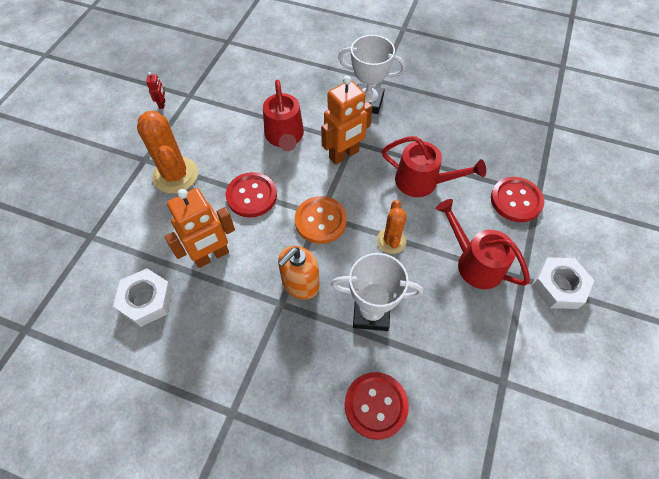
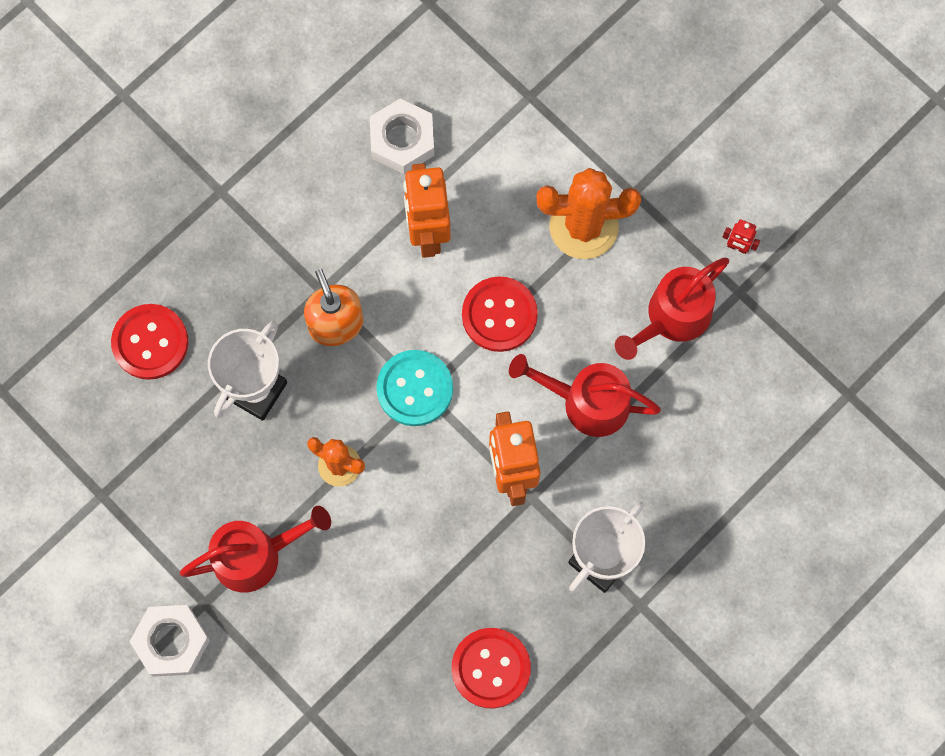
camera: 115 degrees right, 15 degrees up
orange button [295,196,347,244] -> turquoise button [376,350,453,426]
red watering can [382,136,486,197] -> red watering can moved to [615,258,729,360]
red button [491,177,544,222] -> red button moved to [452,628,531,708]

